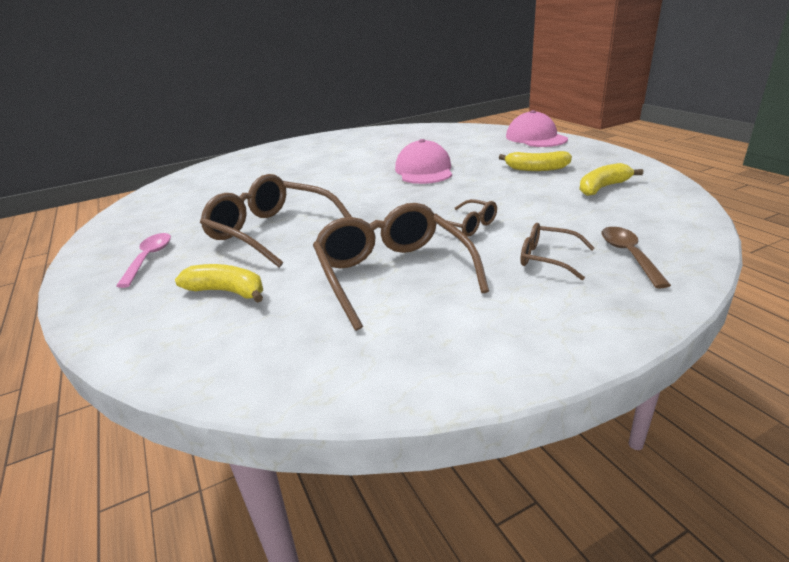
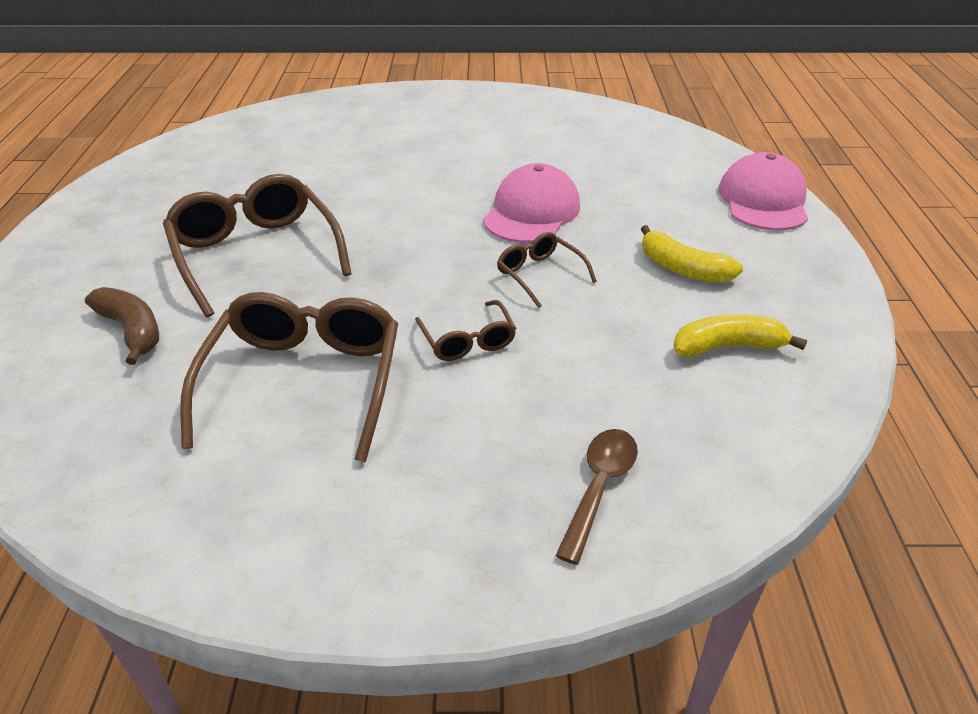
camera: 25 degrees right, 10 degrees up
pink spoon [116,233,171,288] -> none
yellow banana [175,264,263,303] -> brown banana [85,287,159,365]
brown glasses [520,223,595,280] -> brown glasses moved to [497,232,597,308]

